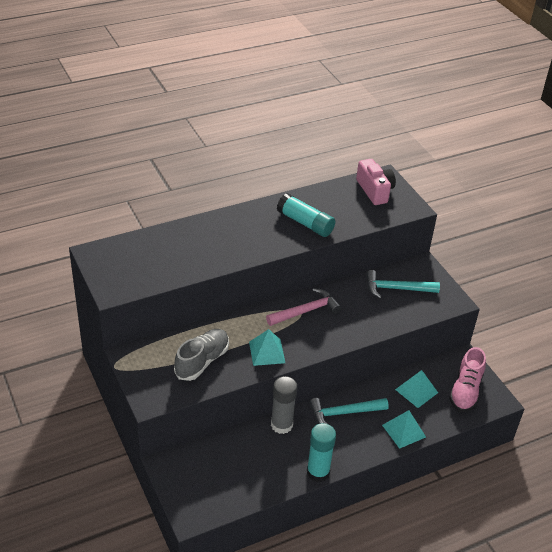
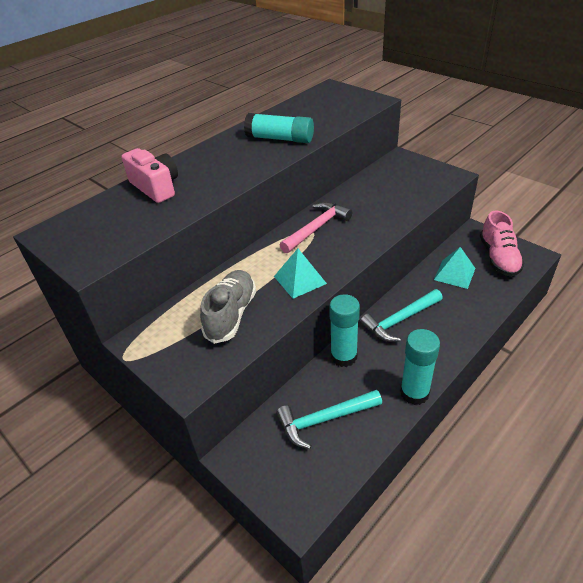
camera: 15 degrees left, 0 degrees up
grey glue stick [271,376,297,434] -> turquoise glue stick [329,294,360,367]
pink camera [356,159,396,205] -> pink camera moved to [121,148,178,203]
turquoise hammer [366,270,440,299] -> turquoise hammer moved to [276,390,382,449]
turquoise pyramid [382,410,426,449] -> none

